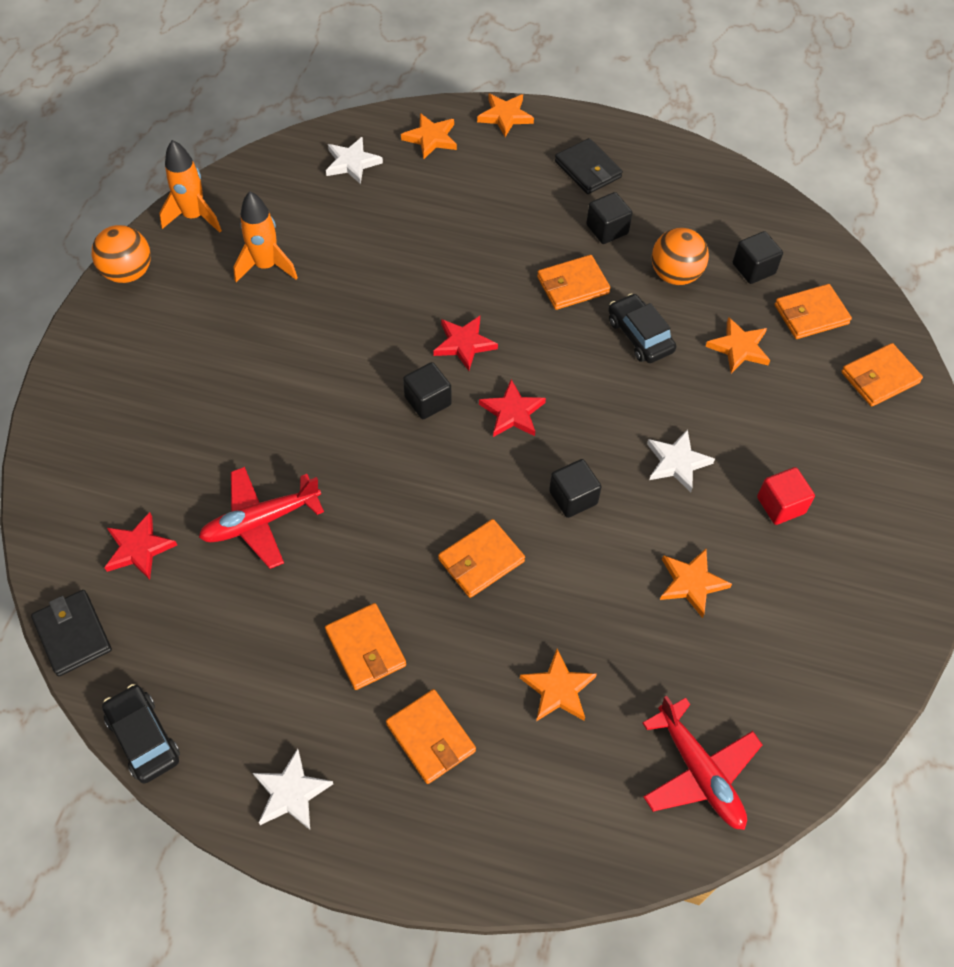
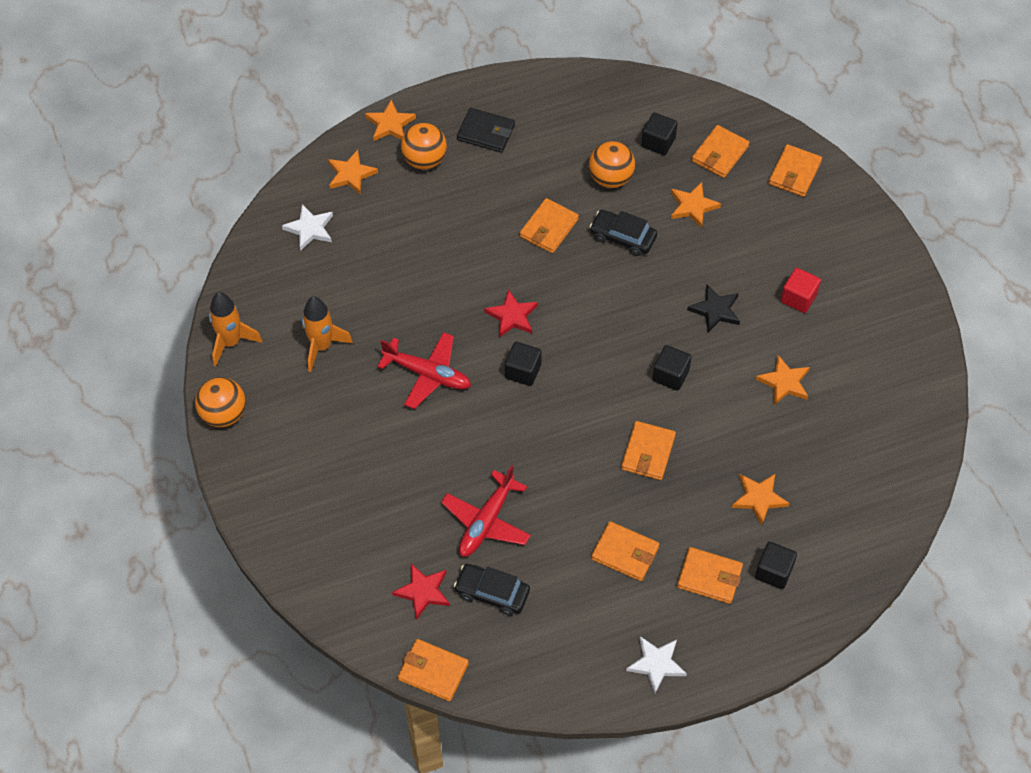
camera: 35 degrees left, 0 degrees up
black wallet [31,590,112,676] -> orange wallet [398,639,469,701]
black car [102,684,180,784] -> black car moved to [454,564,530,616]
red star [479,379,546,437] -> none
black cube [586,192,632,244] -> black cube moved to [755,542,797,589]
red plane [642,696,762,830] -> red plane moved to [377,332,471,409]
white star [647,429,715,492] -> black star [687,285,740,333]
none -> orange ball [401,123,447,170]

